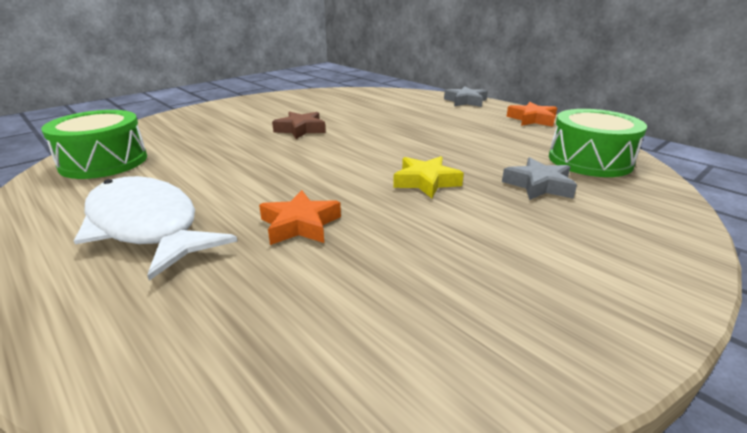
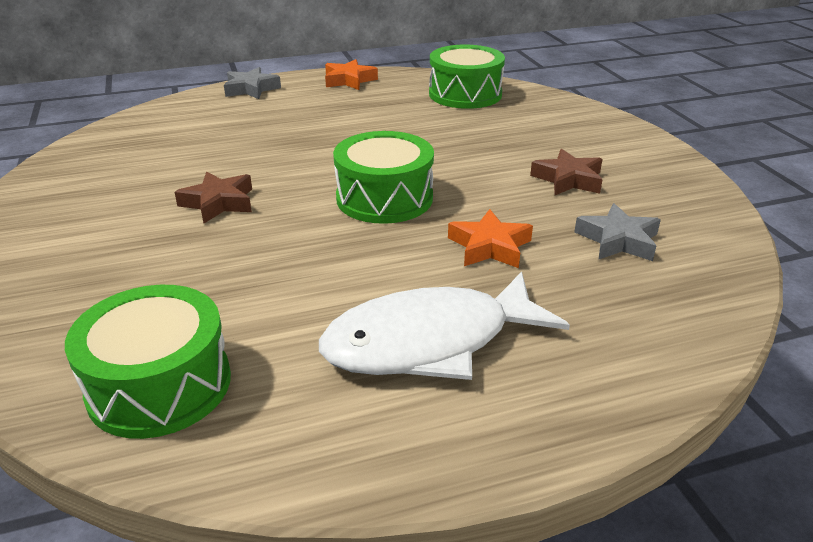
camera: 65 degrees left, 5 degrees up
yellow star [393,156,464,198] -> none
grey star [502,157,577,200] -> grey star moved to [574,203,661,261]
none -> green drum [333,131,434,224]
none -> brown star [530,149,603,195]

